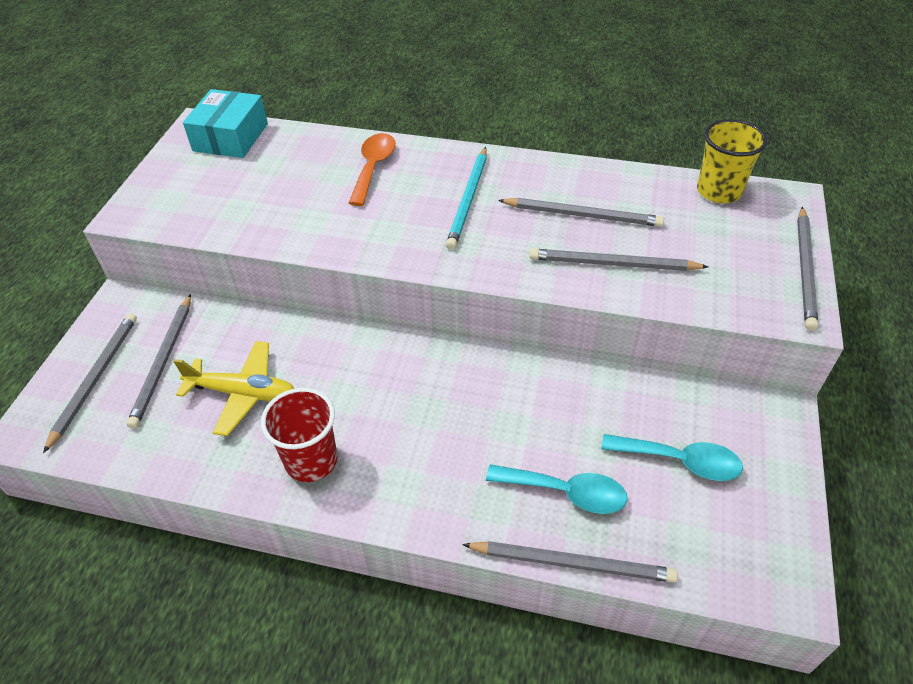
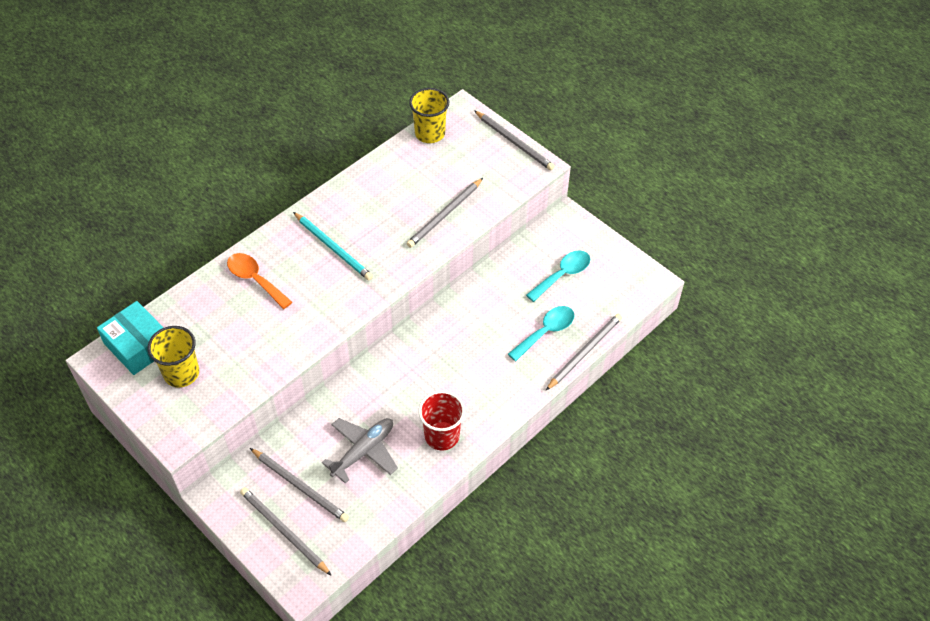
camera: 60 degrees left, 5 degrees up
yellow plane [173,341,294,436] -> grey plane [322,418,398,484]
grey pencil [498,198,664,227] -> none
none -> yellow cup [148,326,199,388]

